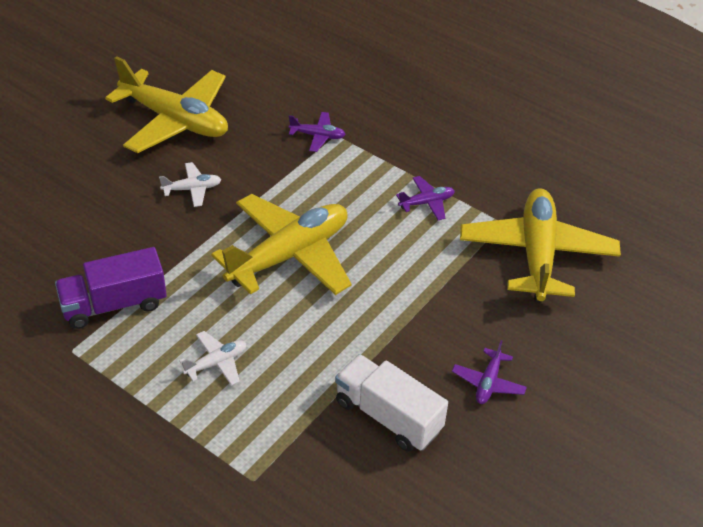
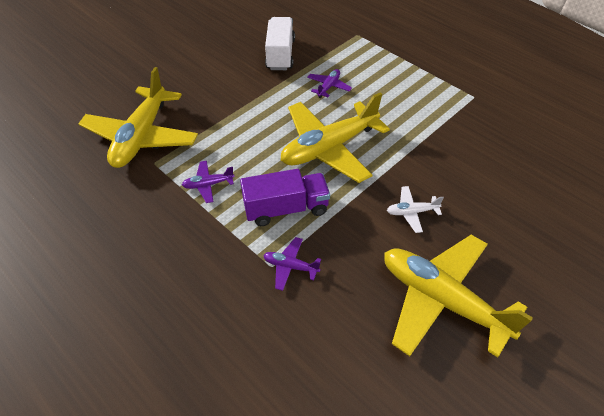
camera: 170 degrees left, 5 degrees up
purple truck [55,247,167,329] -> purple truck moved to [240,169,330,226]
white plane [179,331,246,386] -> none
white truck [335,354,448,452] -> white truck turned 135 degrees counterclockwise [265,17,295,70]
purple plane [452,340,527,404] -> purple plane moved to [307,69,352,98]

